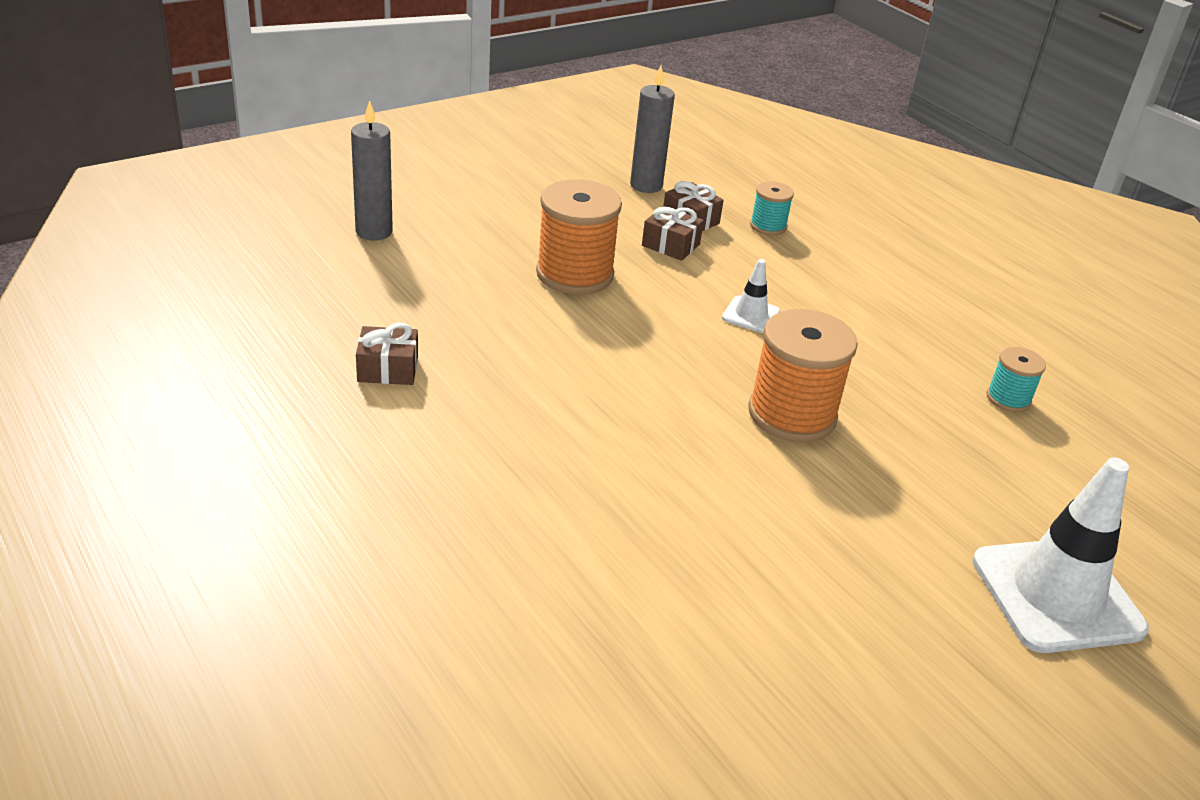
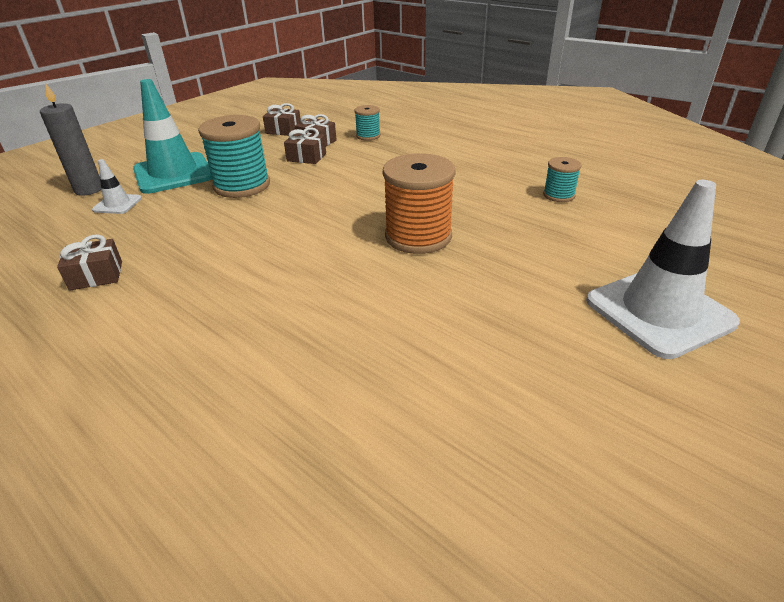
camera: 10 degrees left, 0 degrees up
orange spool [536,179,622,295] -> turquoise spool [198,115,270,198]
grey candle [630,65,675,193] -> brown gift [263,103,301,136]
white traffic cone [722,259,780,333] -> white traffic cone moved to [92,159,142,214]
none -> turquoise traffic cone [133,79,212,194]

